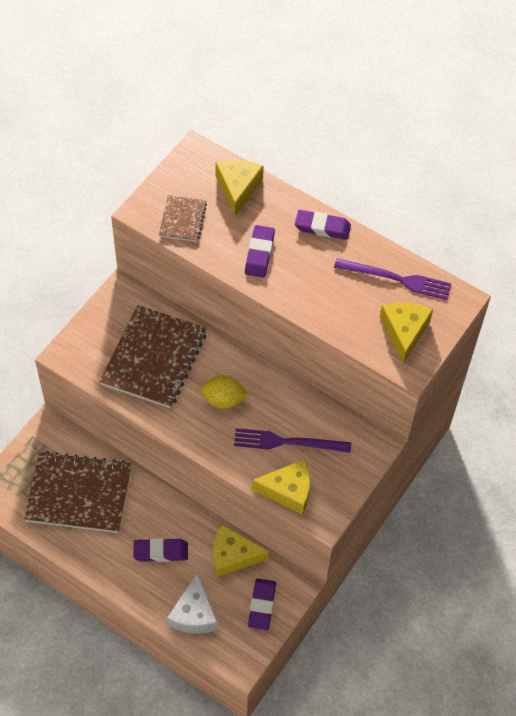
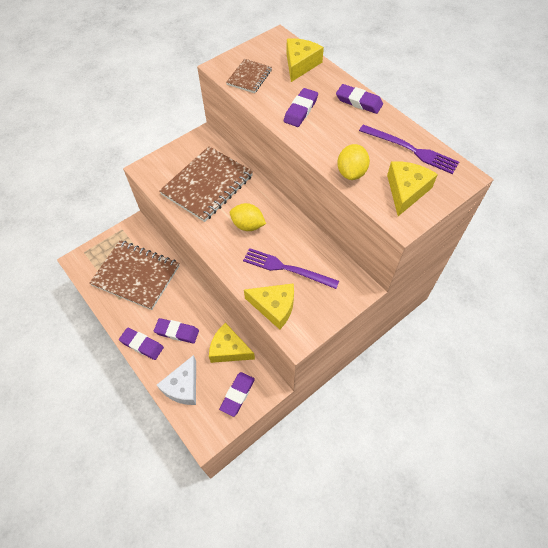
camera: 20 degrees right, 0 degrees up
none -> purple eraser [119,327,164,360]
none -> yellow lemon [337,144,370,180]

